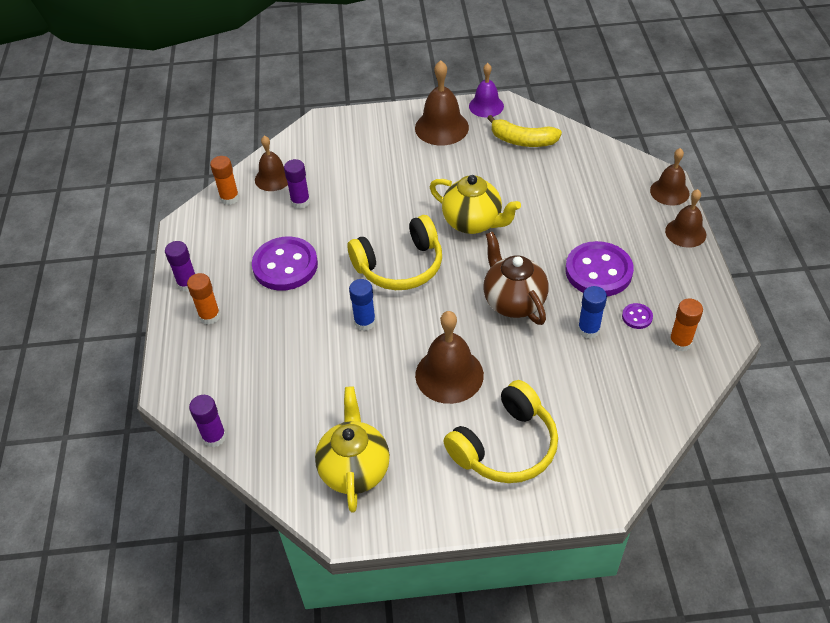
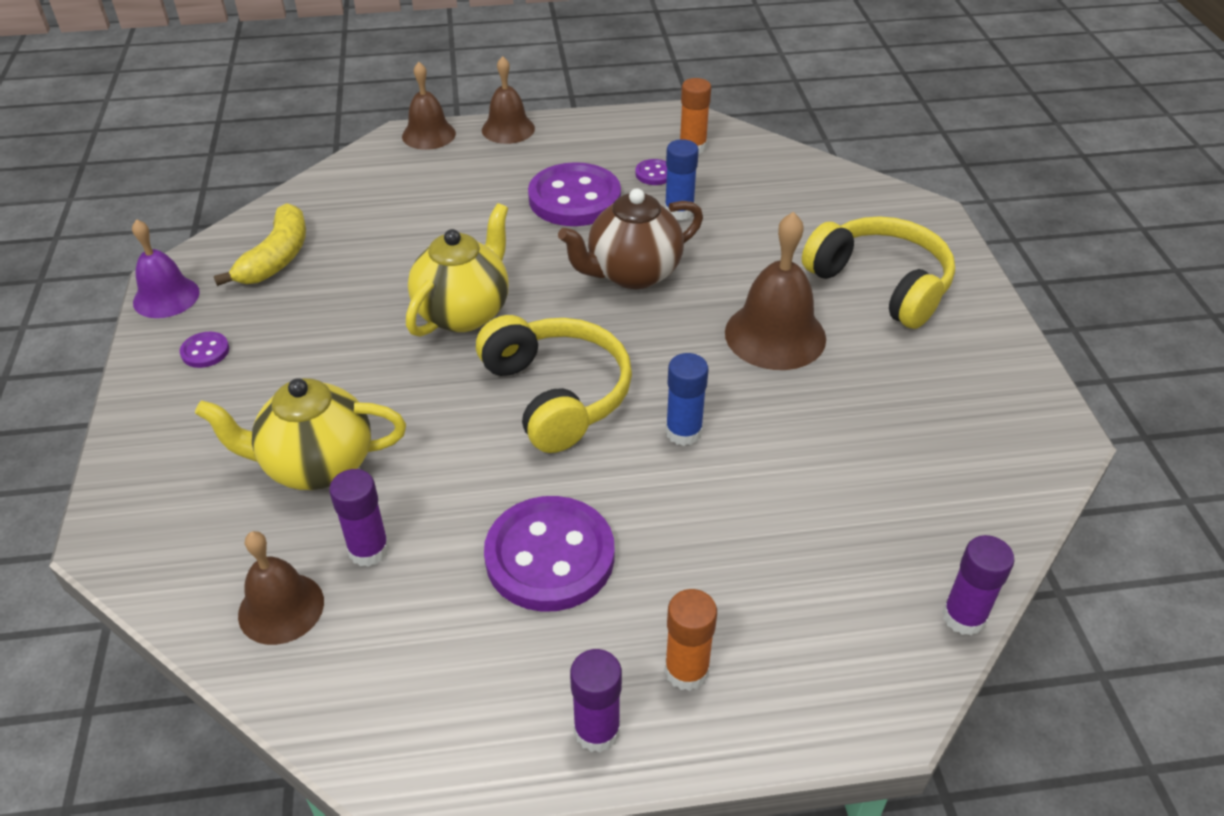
camera: 95 degrees left, 5 degrees down
orange glue stick [210,156,239,205] -> none
yellow teapot [315,386,390,512] -> yellow teapot moved to [195,378,406,490]
brown bell [415,60,469,145] -> purple button [180,332,229,368]

